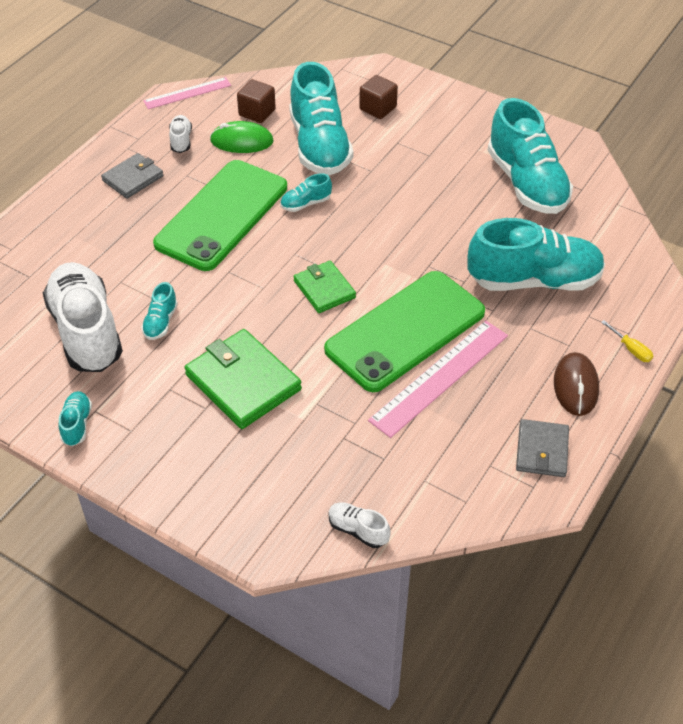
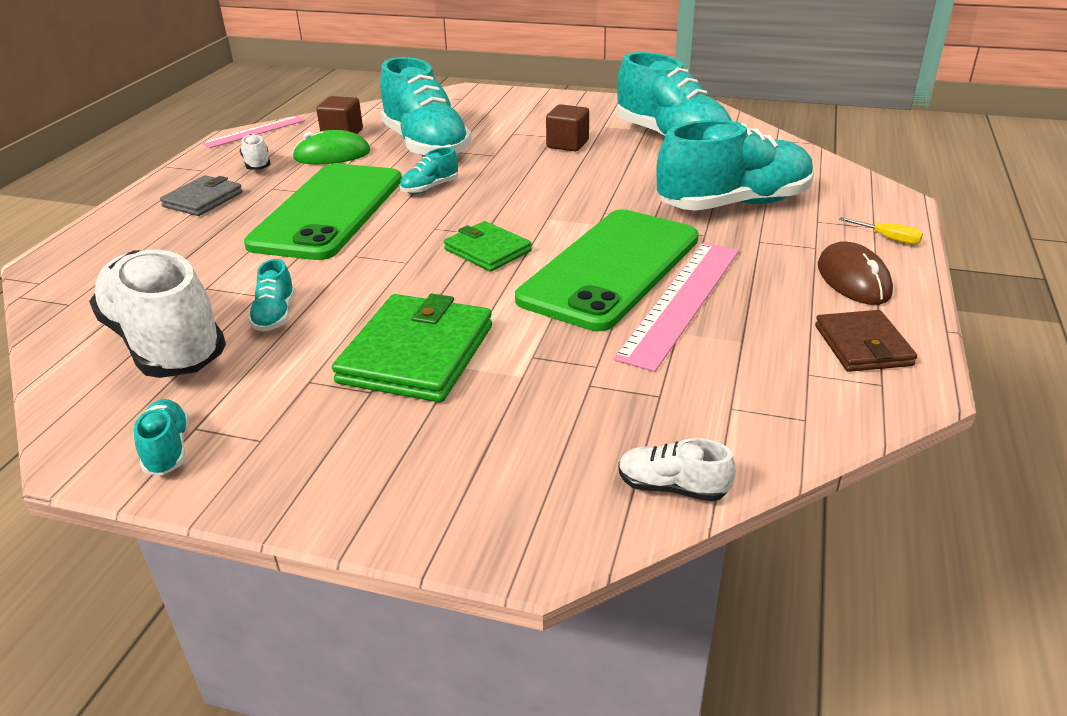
camera: 15 degrees left, 15 degrees down
green wallet [185,329,302,429] -> green wallet turned 75 degrees clockwise [332,294,492,402]
brown cube [359,75,398,119] -> brown cube moved to [546,104,589,151]
grey wallet [516,419,569,477] -> brown wallet [815,310,917,372]

